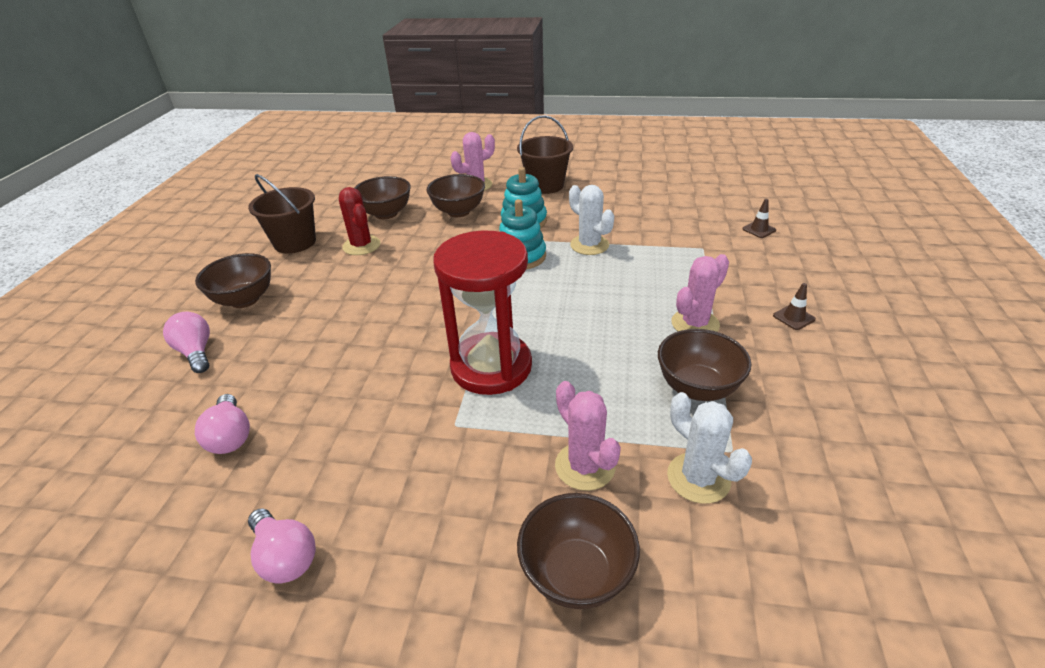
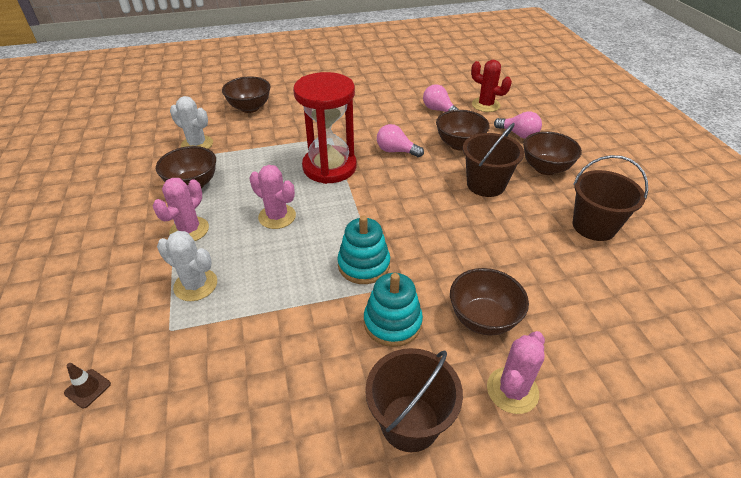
camera: 155 degrees right, 5 degrees up
pink light bulb [248,508,316,584] -> pink light bulb moved to [377,124,424,157]
red cactus [339,187,381,255] -> red cactus moved to [471,60,512,112]
brown bowl [354,176,411,219] -> brown bowl moved to [436,110,490,151]
pink cactus [555,381,621,491] -> pink cactus moved to [249,165,296,229]
white cactus [569,185,614,255] -> white cactus moved to [157,231,217,301]
brown traffic cone [773,283,816,330] -> none
none -> brown bucket [463,123,524,197]

